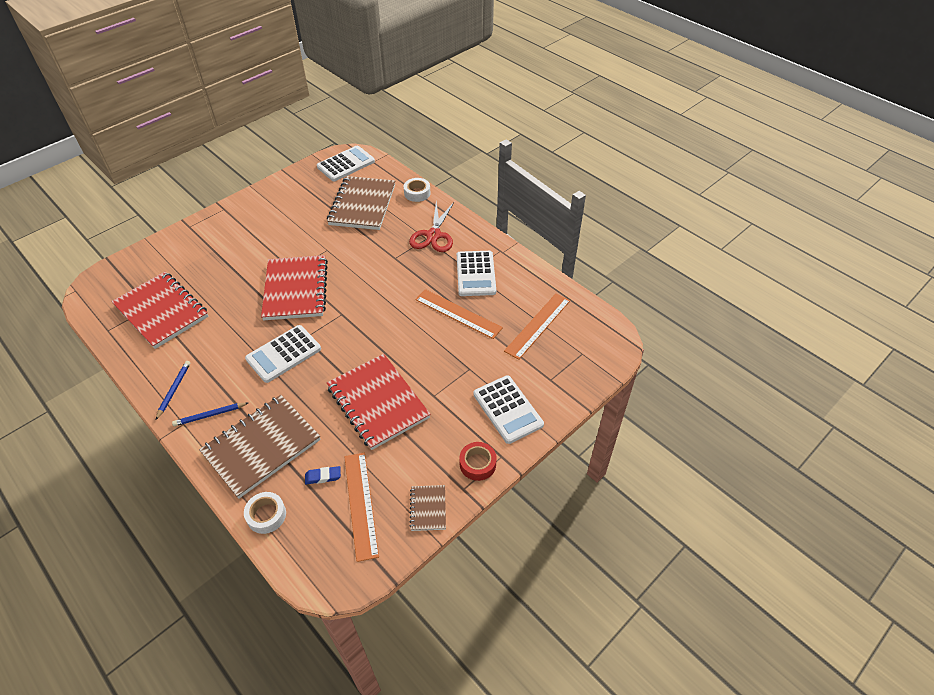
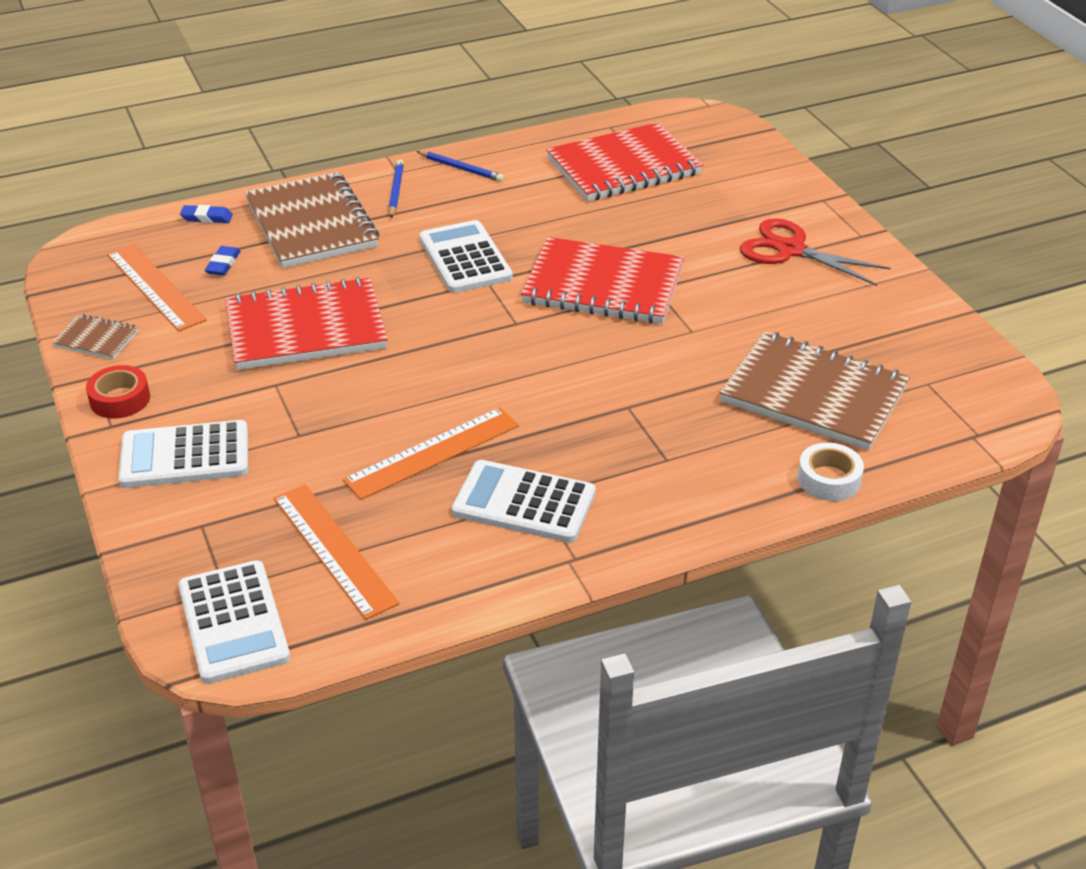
camera: 110 degrees right, 10 degrees down
white tape [244,492,286,534] -> blue eraser [180,205,233,223]
white calculator [317,146,375,181] -> white calculator moved to [178,560,290,684]
orange ruler [345,453,379,562] -> orange ruler turned 45 degrees clockwise [107,244,207,331]
red scissors [409,202,454,252] -> red scissors moved to [740,218,891,286]

